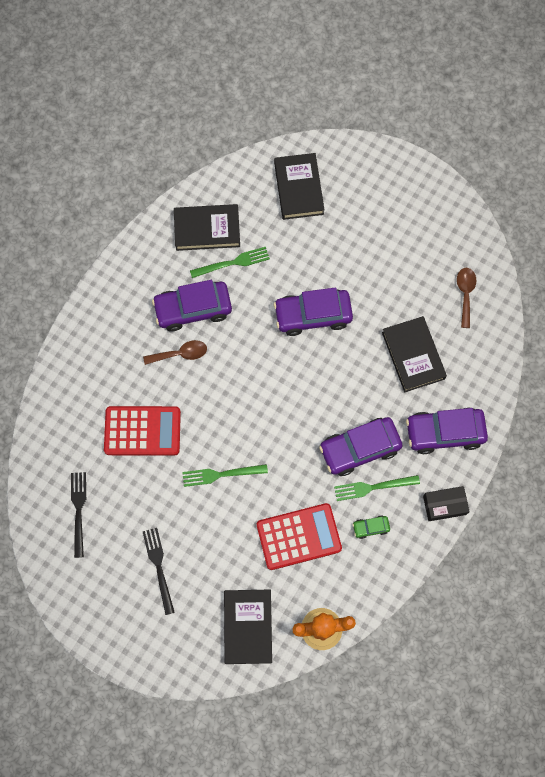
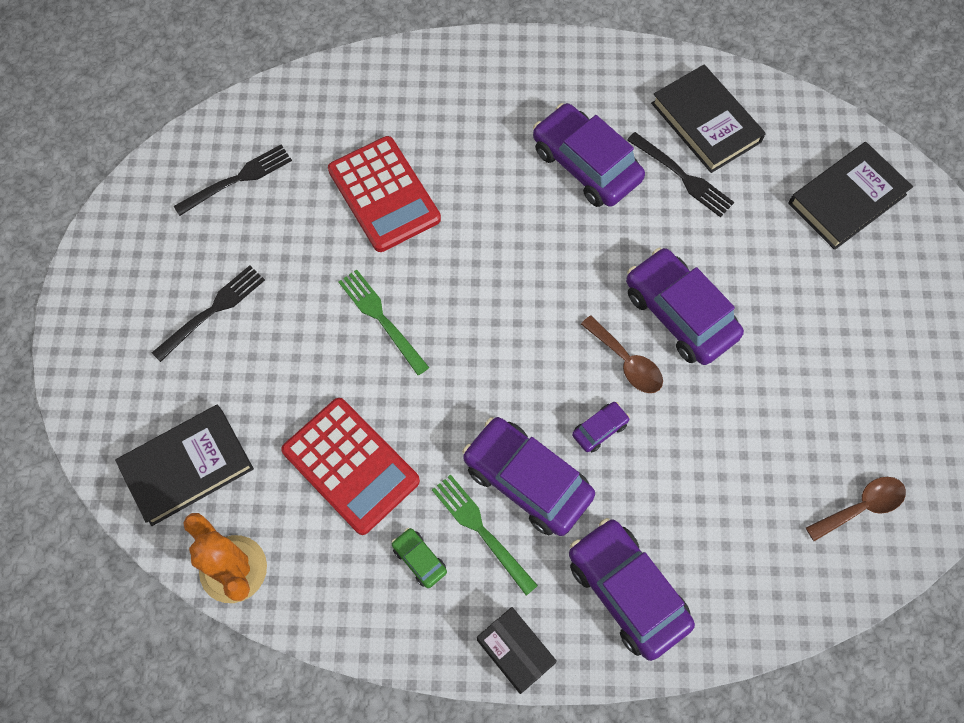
camera: 60 degrees right, 5 degrees down
brown spoon [143,340,207,365] -> brown spoon moved to [581,316,663,393]
green fork [190,247,270,278] -> black fork [627,132,734,218]
black book [382,316,447,392] -> none
none -> purple car [572,402,630,452]

